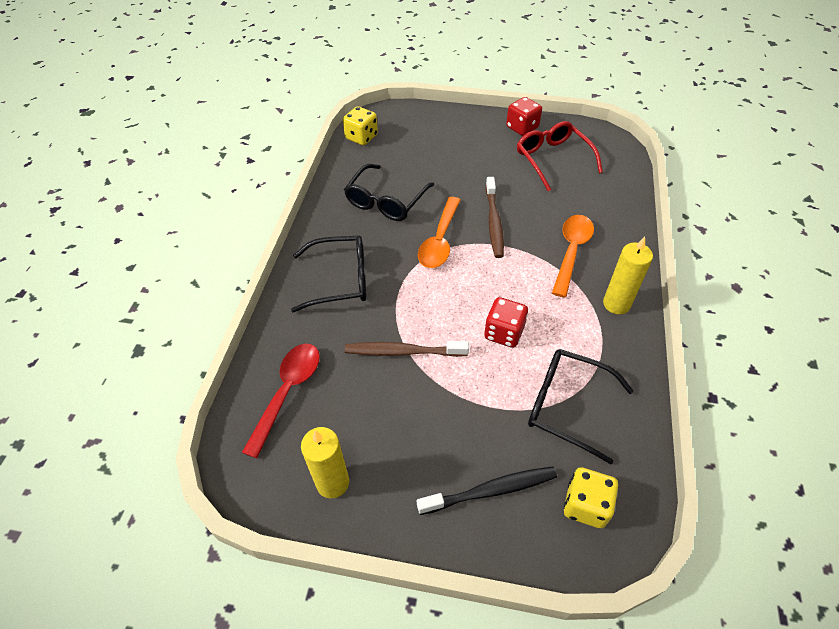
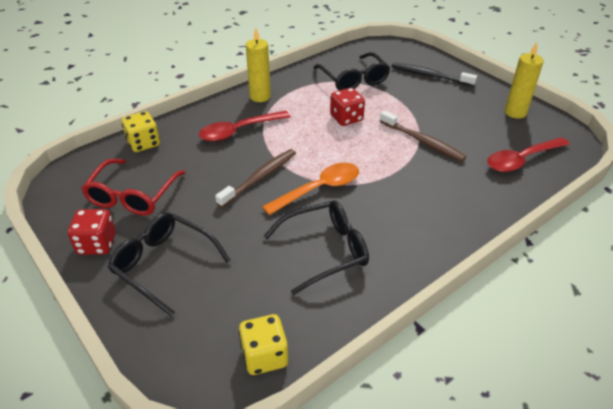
camera: 140 degrees left, 10 degrees down
black glasses [291,236,366,312] -> black glasses moved to [108,212,231,317]
orange spoon [552,215,594,298] -> red spoon [199,111,290,142]
yellow dice [564,467,618,528] -> yellow dice moved to [122,111,160,152]

